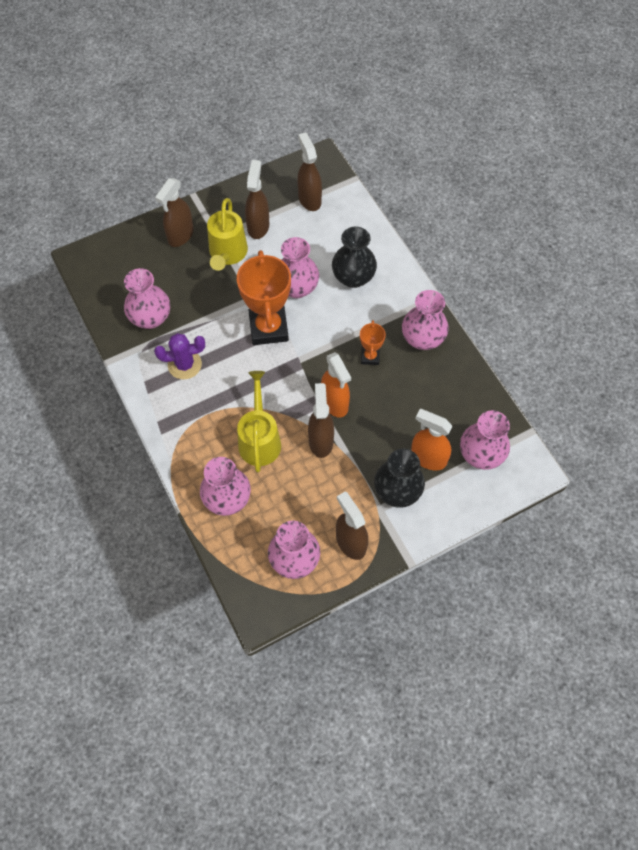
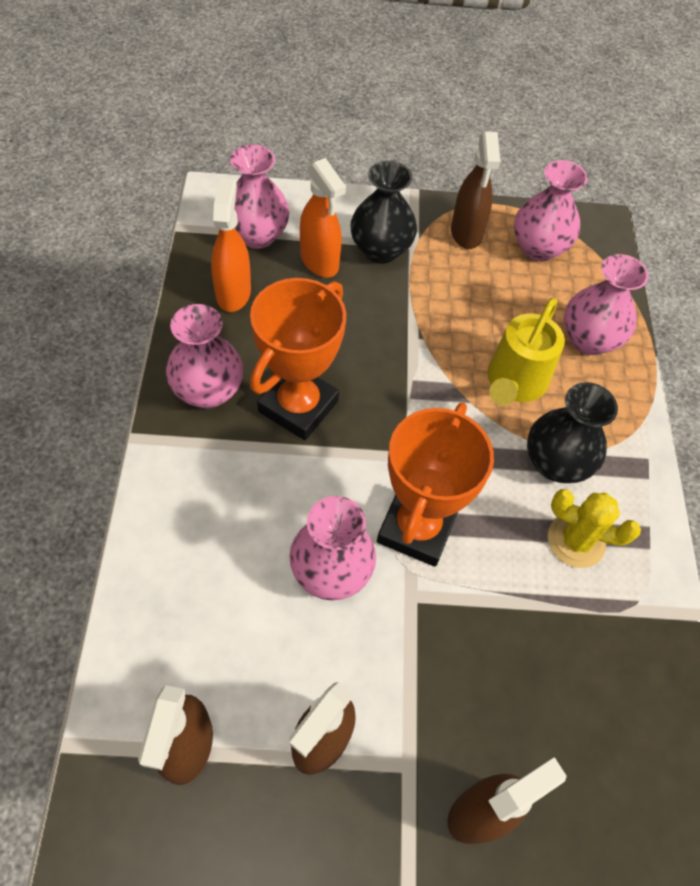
camera: 155 degrees left, 5 degrees down
pink vase [124,268,170,329] -> none
purple cactus [154,333,205,379] -> yellow cactus [548,489,641,568]
yellow watering can [207,198,248,271] -> none
brown spray bottle [308,383,334,458] -> none
orange spray bottle [321,352,351,417] -> orange spray bottle moved to [211,178,251,312]
black vase [332,227,377,288] -> black vase moved to [527,382,618,483]
orange trophy [360,320,386,365] -> orange trophy [250,278,346,440], size x2.04

